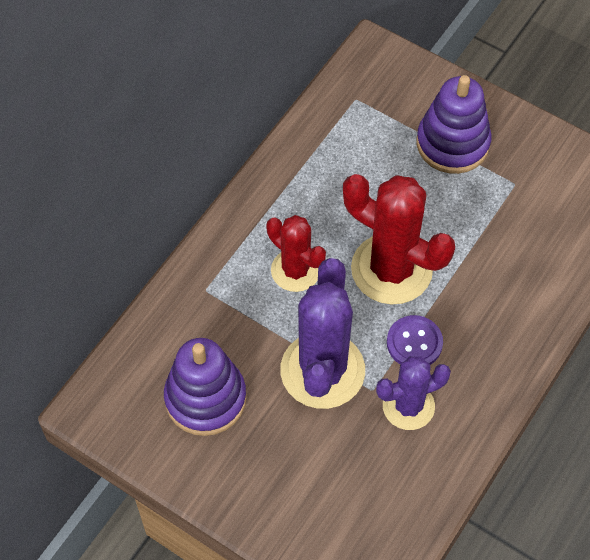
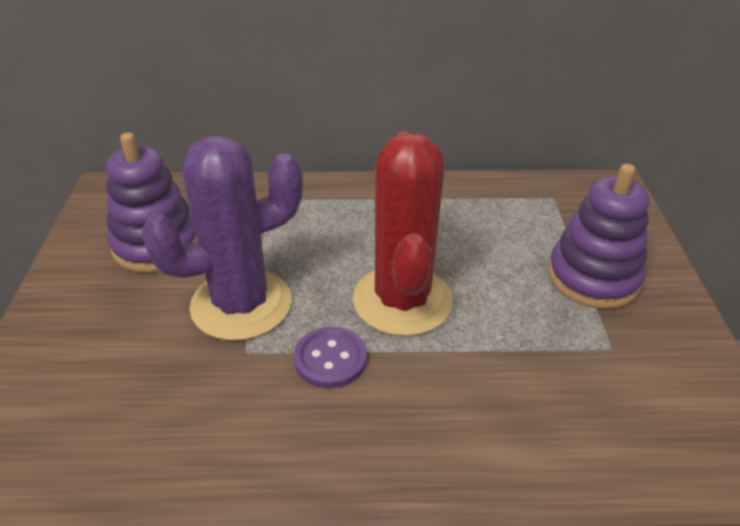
camera: 55 degrees right, 20 degrees down
red cactus [266,215,326,292] -> none
purple cactus [376,356,451,430] -> none

